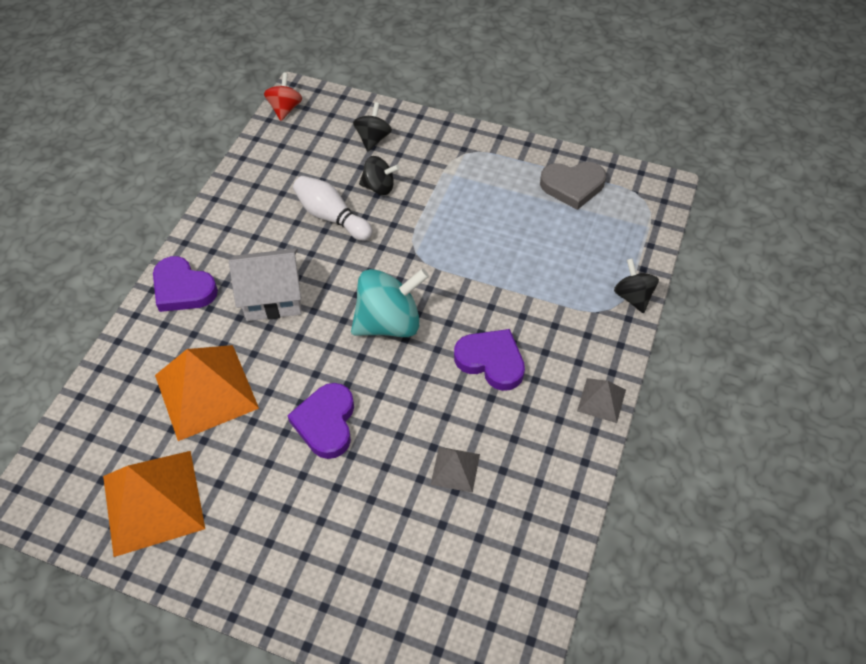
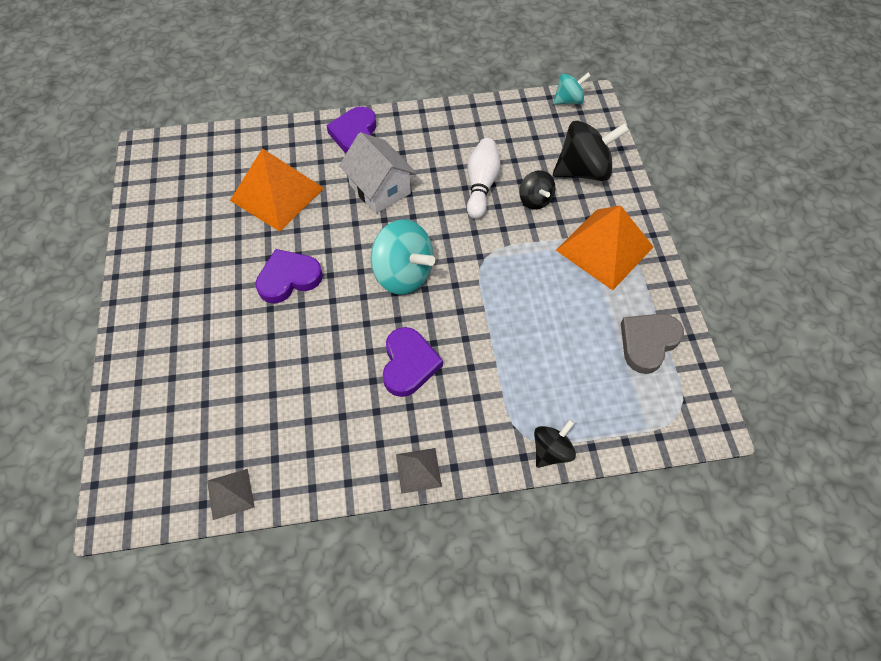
camera: 60 degrees right, 5 degrees up
orange pyramid [103,451,205,557] -> orange pyramid moved to [556,205,653,290]
red spinning top [264,73,302,121] -> turquoise spinning top [553,73,591,105]
black spinning top [353,102,392,151] -> black spinning top [553,121,629,181], size x1.76
grey pyramid [430,447,480,493] -> grey pyramid moved to [207,469,255,520]
grey heart [540,162,606,210] -> grey heart turned 75 degrees clockwise [621,314,684,374]

